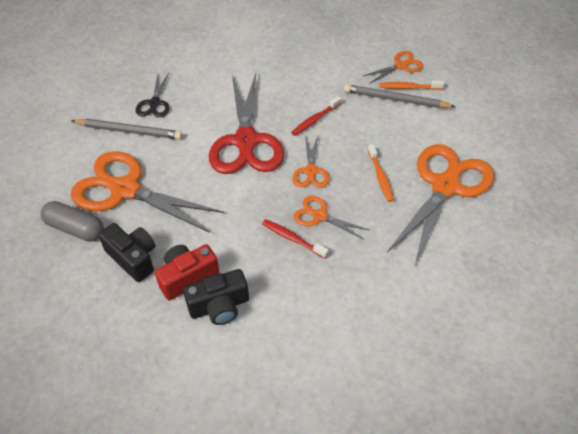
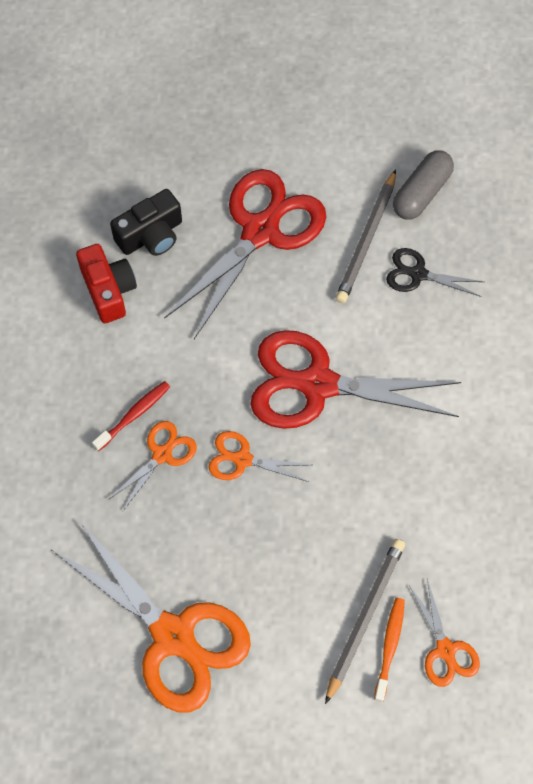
camera: 100 degrees right, 15 degrees up
grey capsule [41,201,104,242] -> grey capsule moved to [393,150,454,220]
orange scissors [70,151,224,233] -> red scissors [164,169,326,339]
black camera [183,269,249,325] -> none
red toothbrush [291,96,341,136] -> none
orange toothbrush [368,144,394,202] -> none

